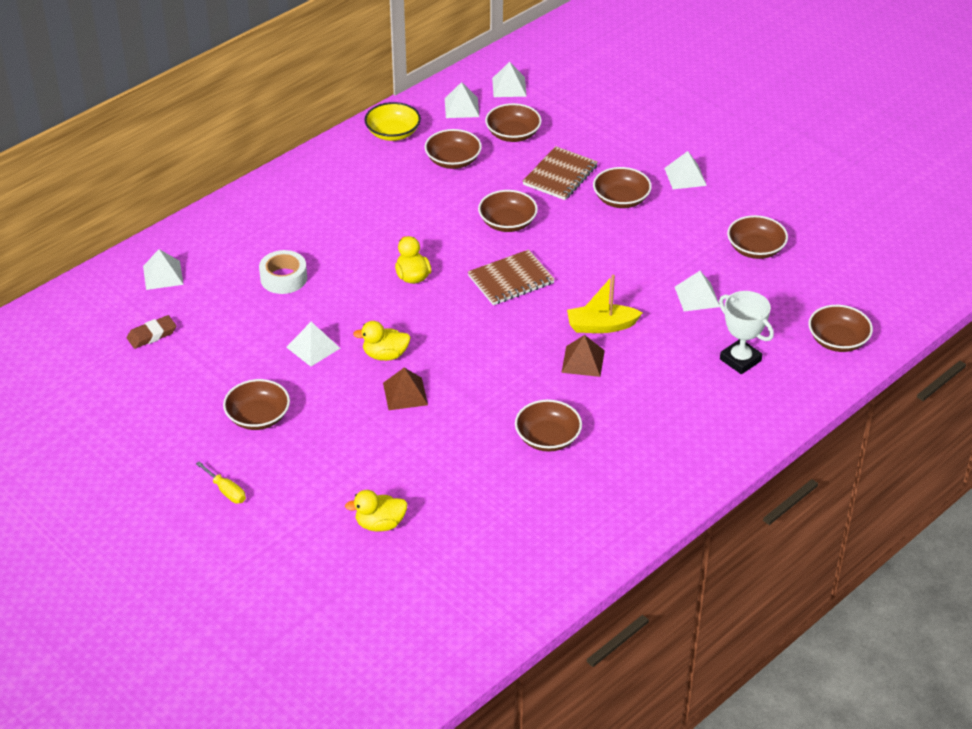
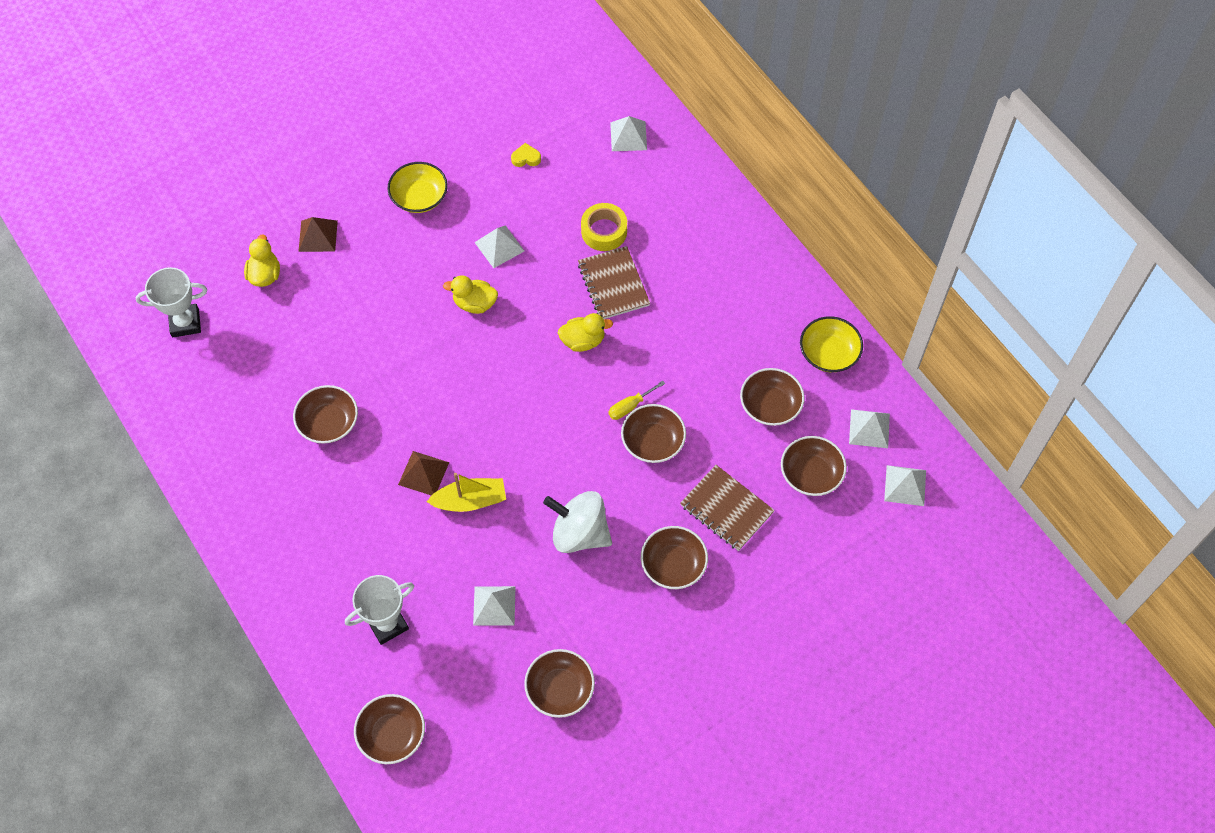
camera: 100 degrees right, 20 degrees up
brown eraser [127,315,176,349] -> none
yellow screwdriver [196,461,246,503] -> yellow screwdriver moved to [608,381,665,420]
brown bowl [223,379,290,430] -> yellow bowl [388,162,448,213]
white tape [259,250,307,294] -> yellow tape [581,203,627,251]
yellow duck [353,321,411,361] -> yellow duck turned 90 degrees counterclockwise [443,275,498,314]
brown pyramid [383,367,428,410] -> brown pyramid moved to [298,217,338,252]
brown notebook [468,250,555,305] -> brown notebook moved to [578,246,650,319]
yellow boat [567,275,643,333] -> yellow boat turned 75 degrees clockwise [427,473,506,512]
white pyramid [664,151,707,189] -> none
none -> white trophy [135,267,207,337]
none -> yellow heart [511,143,541,167]
none -> white spinning top [543,491,612,553]

